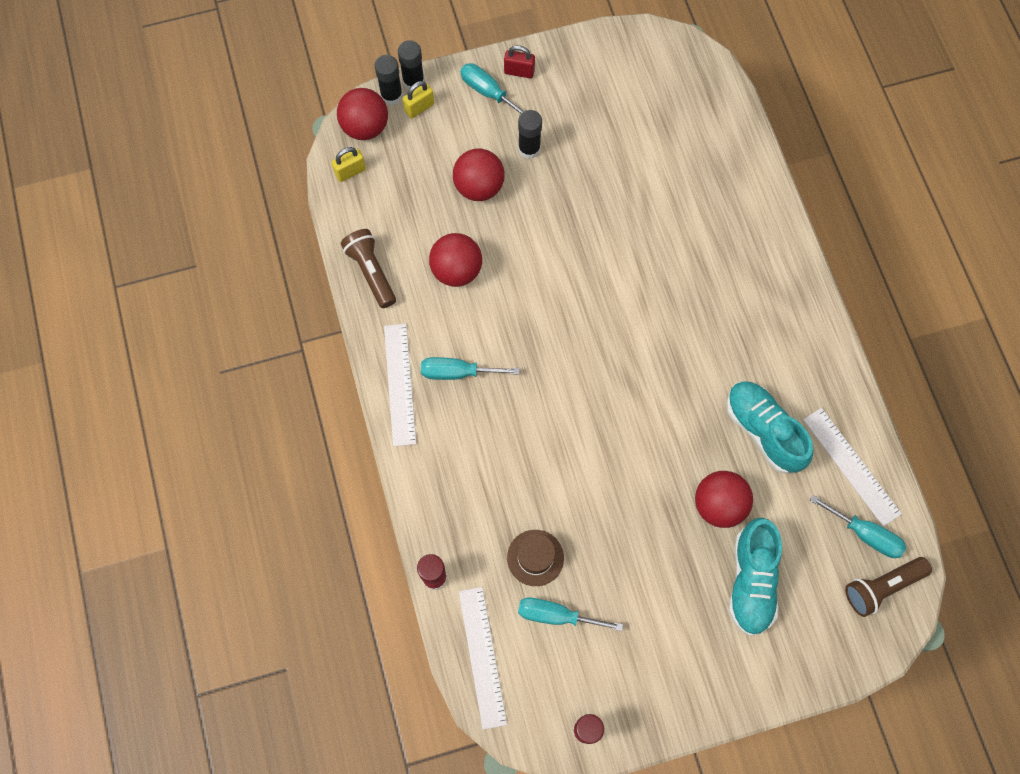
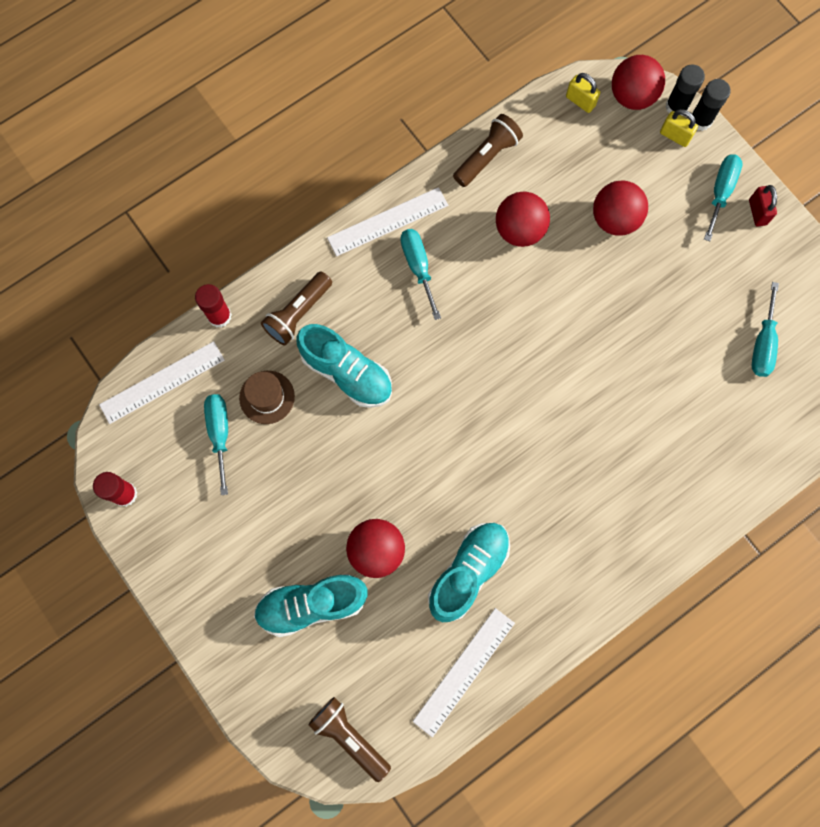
camera: 70 degrees right, 5 degrees up
black glue stick [518,110,542,159] -> none
turquoise screwdriver [810,495,906,558] -> turquoise screwdriver moved to [752,282,779,377]
none -> brown flashlight [261,271,332,345]
none -> turquoise shoe [296,324,392,408]

